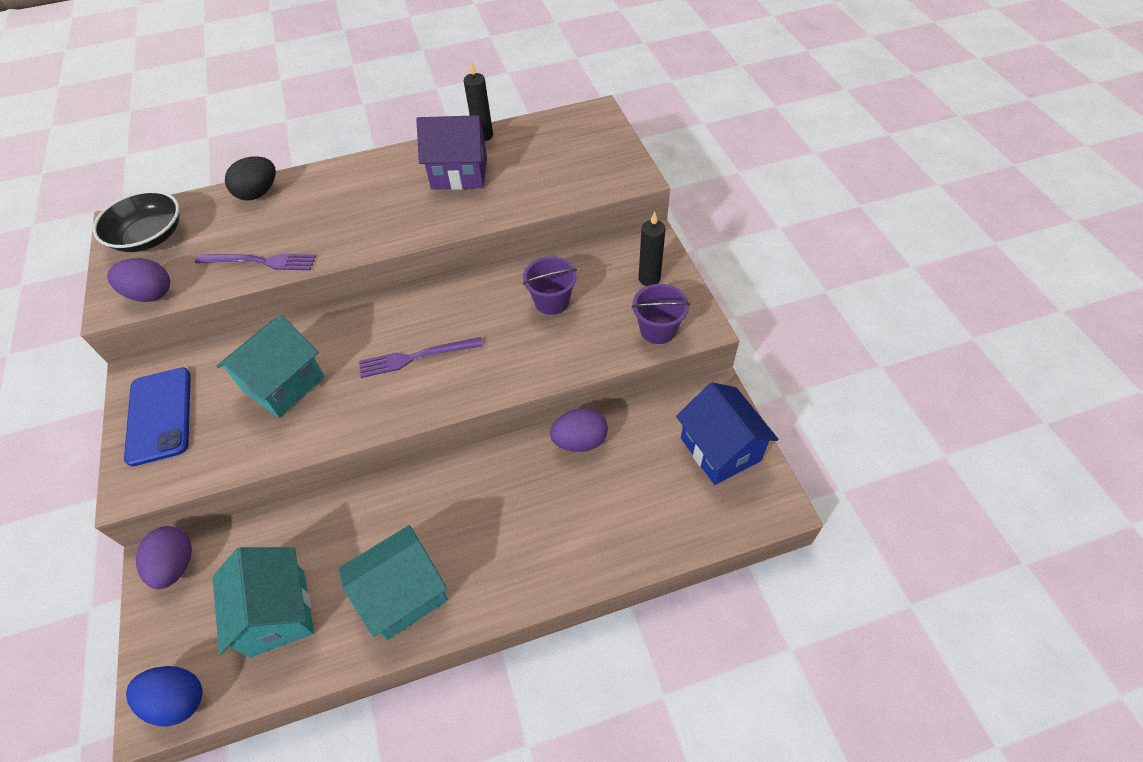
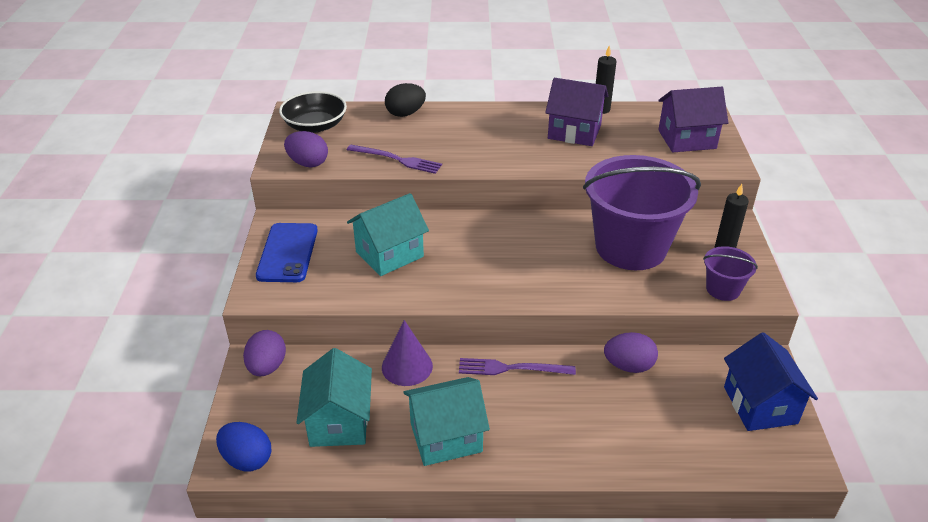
camera: 15 degrees right, 15 degrees down
purple fork [359,337,483,378] -> purple fork moved to [459,358,576,375]
purple bucket [523,257,577,315] -> purple bucket [583,155,701,270], size x2.25
none -> purple cone [382,320,433,386]
none -> purple house [658,87,728,152]

